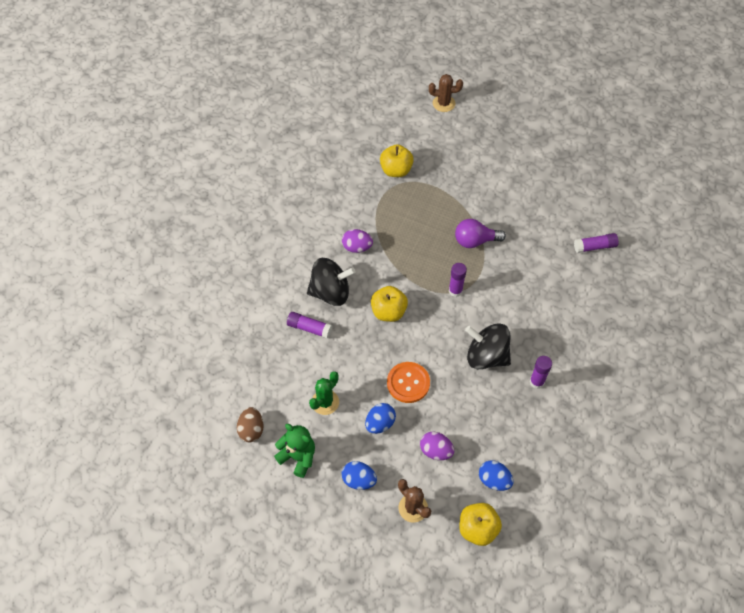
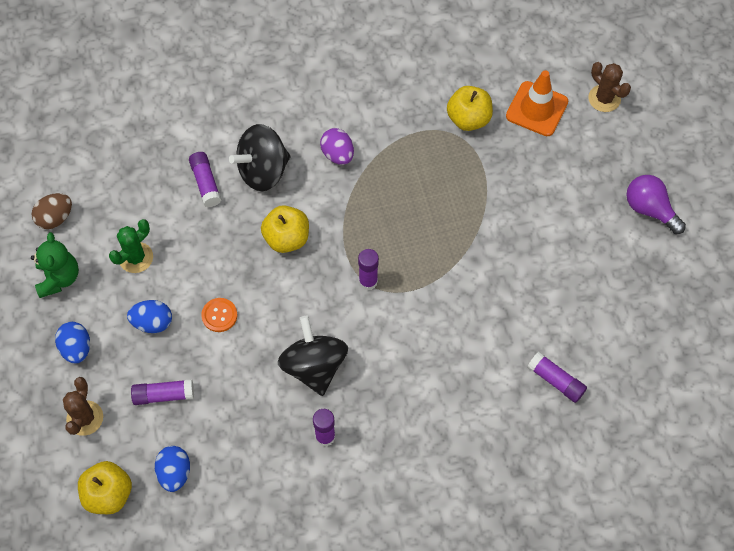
camera: 50 degrees right, 5 degrees up
black spinning top [307,258,356,306] -> black spinning top turned 105 degrees clockwise [229,124,291,191]
green cactus [309,371,339,415] -> green cactus turned 45 degrees counterclockwise [109,219,153,273]
orange button [387,362,430,403] -> orange button [201,298,238,332], size x0.64
purple egg [420,432,454,460] -> purple glue stick [131,379,194,405]
purple light bulb [455,219,506,248] -> purple light bulb moved to [626,175,686,234]
none -> orange traffic cone [506,70,568,136]

